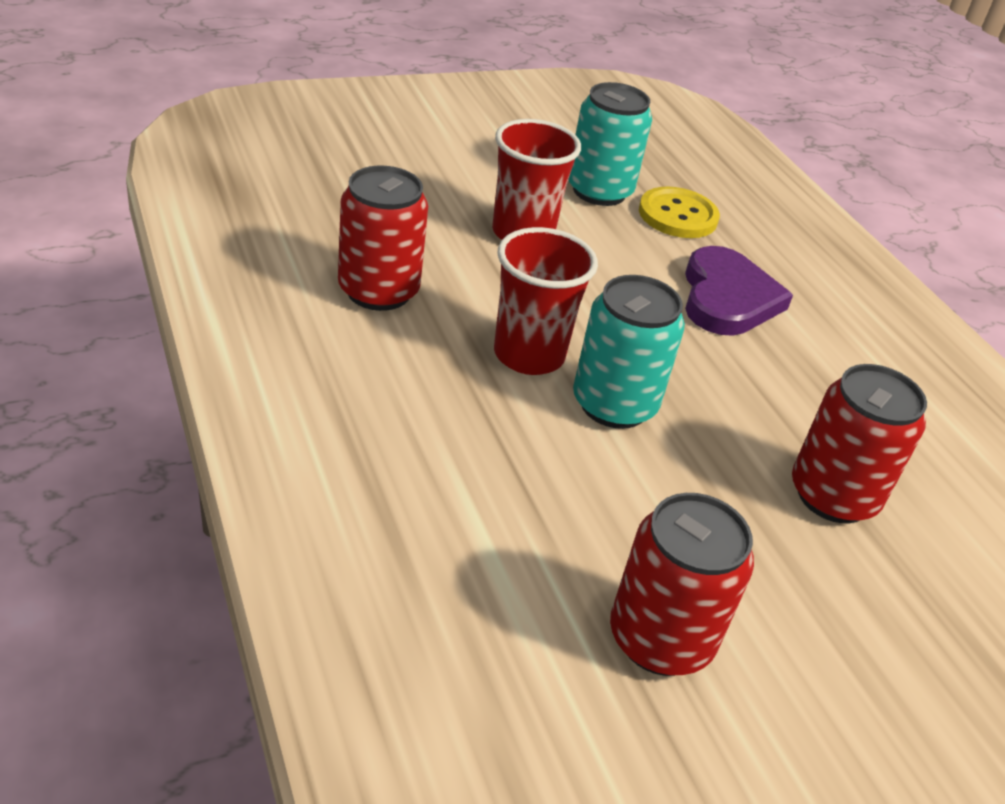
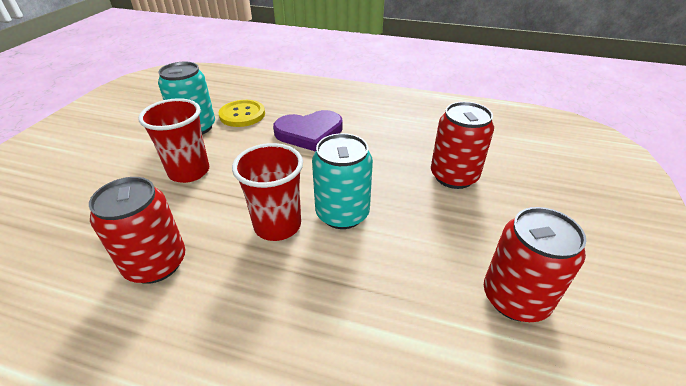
camera: 45 degrees left, 0 degrees up
purple heart [685,246,793,336] -> purple heart turned 120 degrees clockwise [273,110,343,152]

